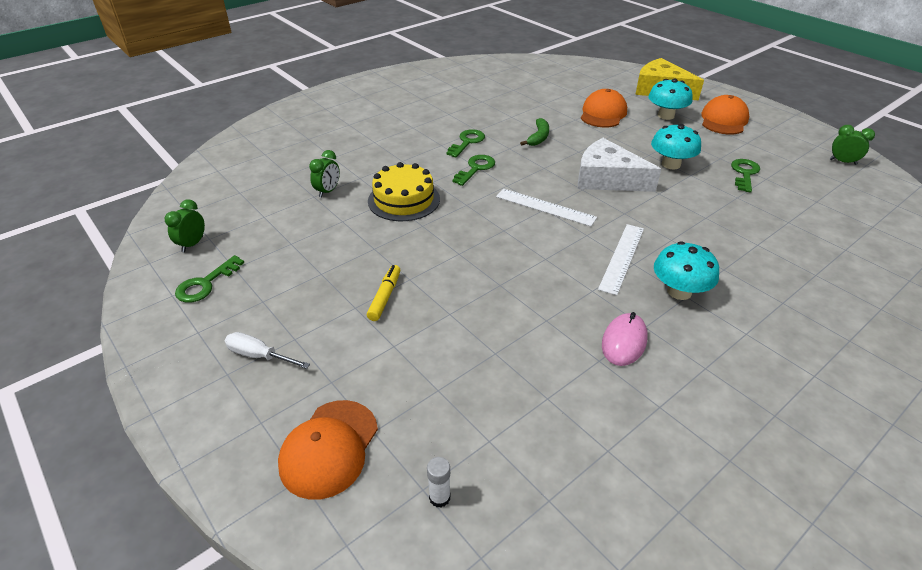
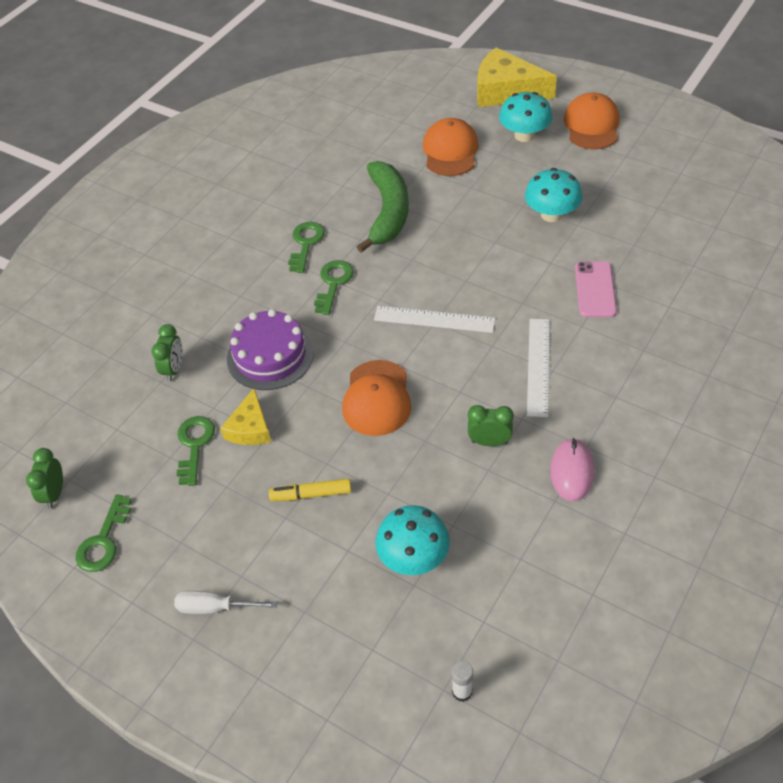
camera: 15 degrees left, 10 degrees up
orange cap [278,400,378,500] -> orange cap moved to [342,360,411,436]
yellow marker [367,265,400,321] -> yellow marker turned 90 degrees counterclockwise [269,479,351,501]
yellow cake [368,162,440,221] -> purple cake [227,309,314,390]
green banana [520,118,549,146] -> green banana [357,161,409,253], size x1.86
white cheese [578,138,661,192] -> none
turquoise mushroom [654,241,719,300] -> turquoise mushroom moved to [376,505,450,575]
green key [731,159,760,192] -> green key moved to [176,416,215,486]
green clock [830,125,875,165] -> green clock moved to [468,405,514,446]
none -> yellow cheese [220,388,271,445]
none -> pink phone [575,261,617,317]

